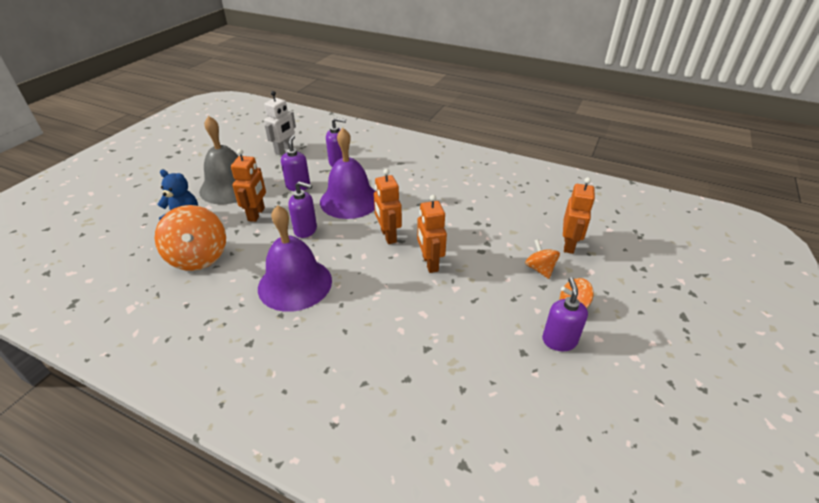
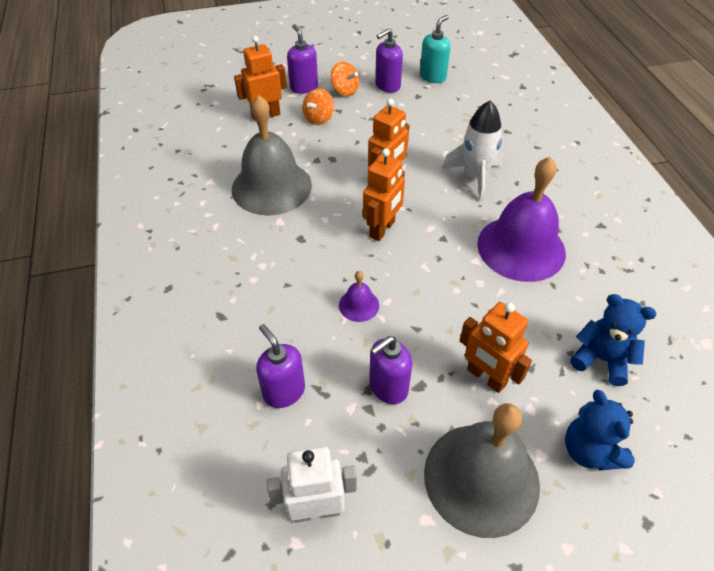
camera: 130 degrees left, 10 degrees up
orange spinning top [155,205,226,271] -> blue teddy bear [570,294,657,386]
orange robot [231,149,266,222] -> orange robot turned 105 degrees counterclockwise [460,302,532,393]
purple soap dispenser [288,181,317,238] -> purple soap dispenser moved to [287,24,318,94]
purple bell [320,128,376,219] -> purple bell [339,271,379,322], size x0.43
none -> grey bell [232,95,312,216]
none -> turquoise soap dispenser [420,15,451,83]
none -> white rocket [442,100,503,202]

